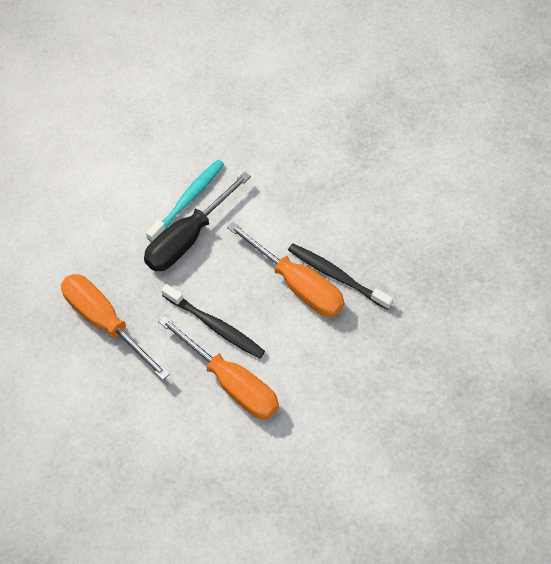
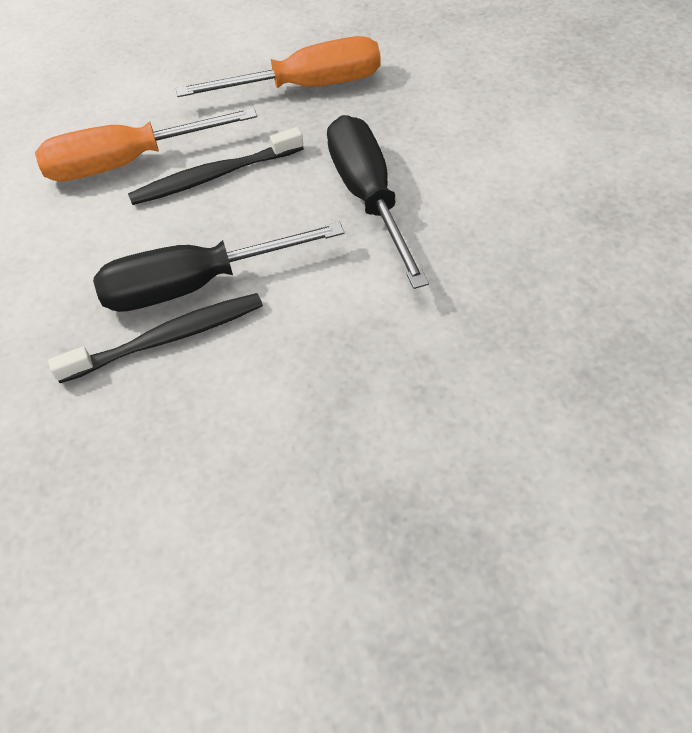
camera: 125 degrees right, 5 degrees down
turquoise toothbrush [146,160,224,242] -> none
orange screwdriver [227,222,345,317] -> black screwdriver [93,222,344,312]

